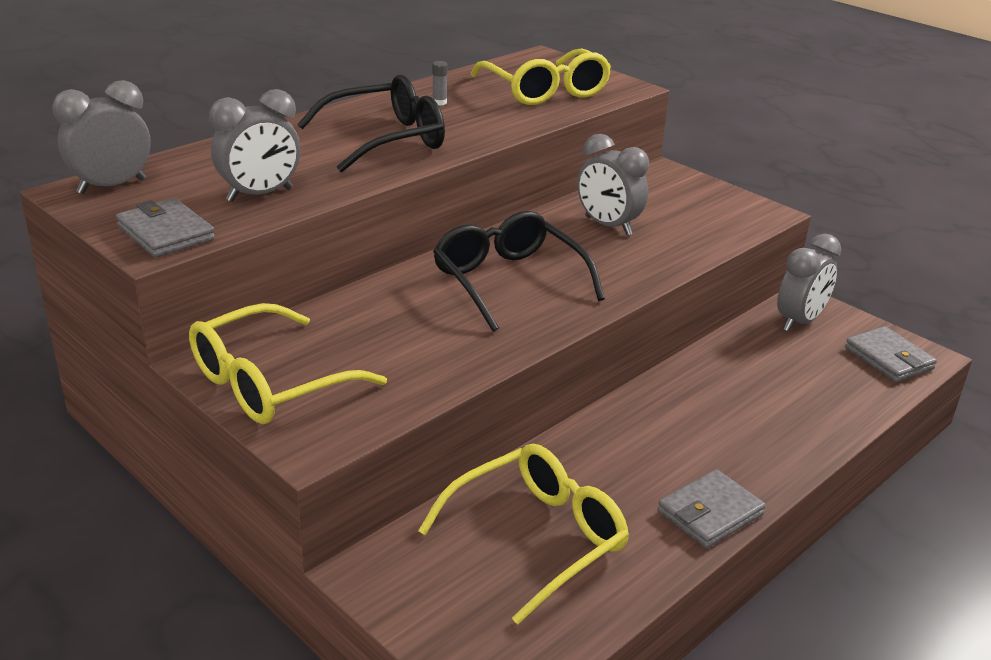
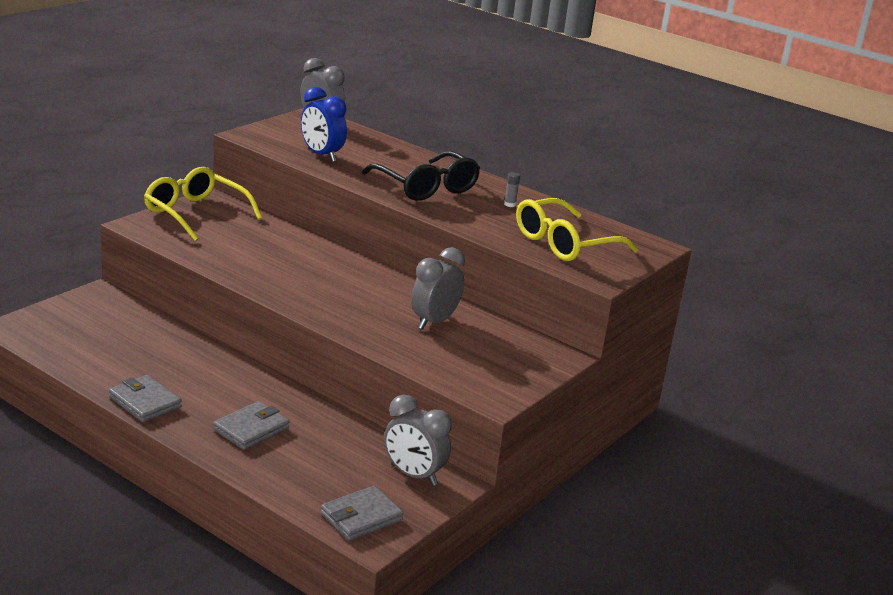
camera: 80 degrees right, 5 degrees down
grey wallet [116,198,215,257] -> grey wallet moved to [213,401,290,450]
grey clock [209,89,300,202] -> blue clock [301,87,347,162]
yellow glasses [418,444,629,625] -> none
black glasses [433,211,605,332] -> none

